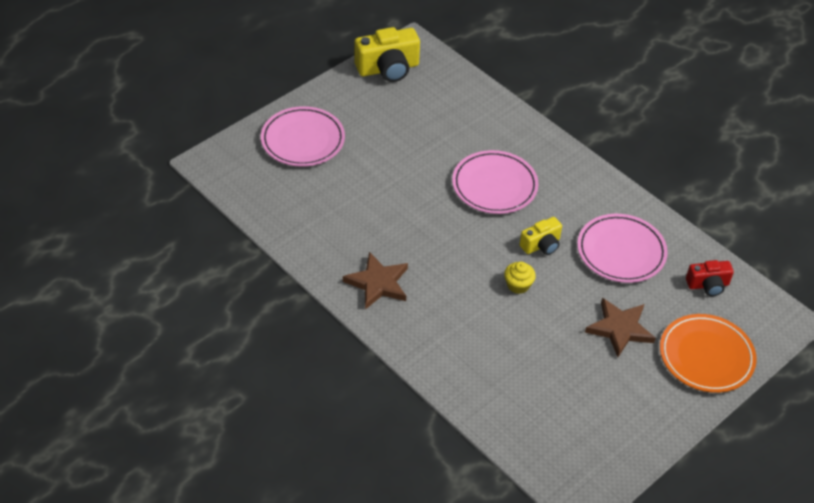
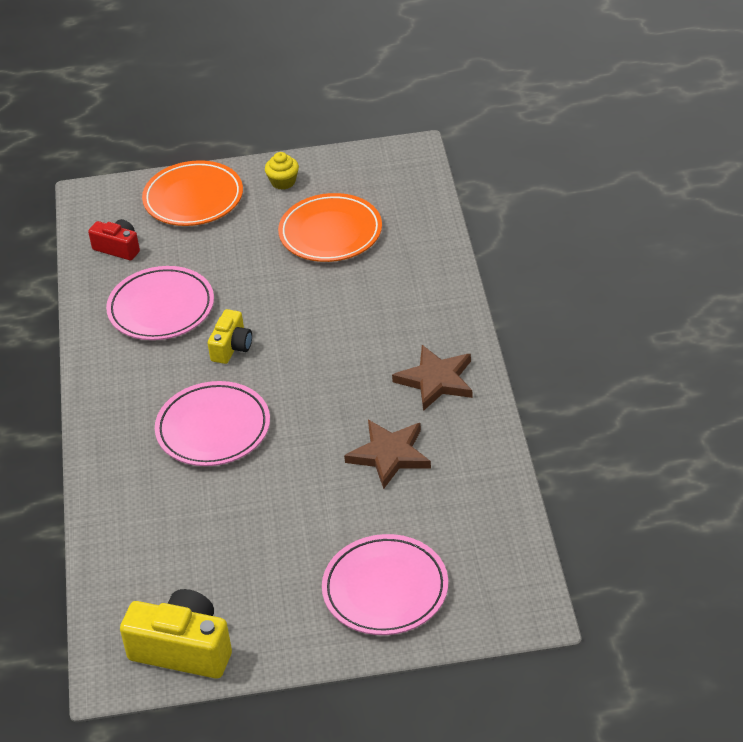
camera: 140 degrees left, 5 degrees down
yellow cupcake [504,262,536,294] -> yellow cupcake moved to [265,152,299,190]
yellow camera [520,217,562,255] -> yellow camera turned 105 degrees clockwise [208,309,252,364]
brown star [585,298,656,357] -> brown star moved to [344,420,431,489]
none -> orange plate [278,193,382,262]

